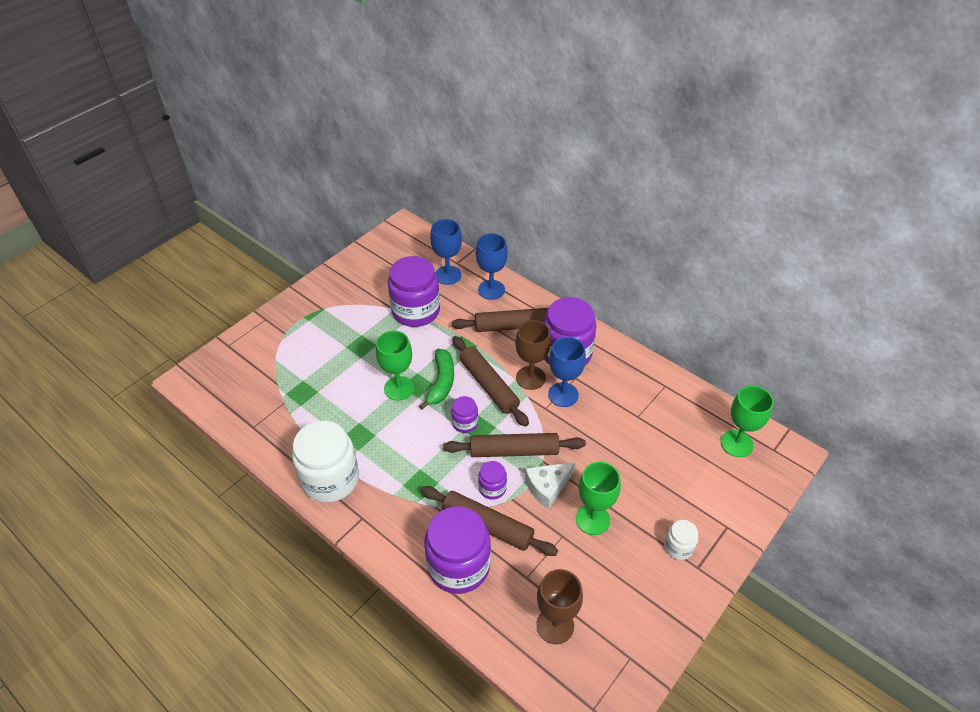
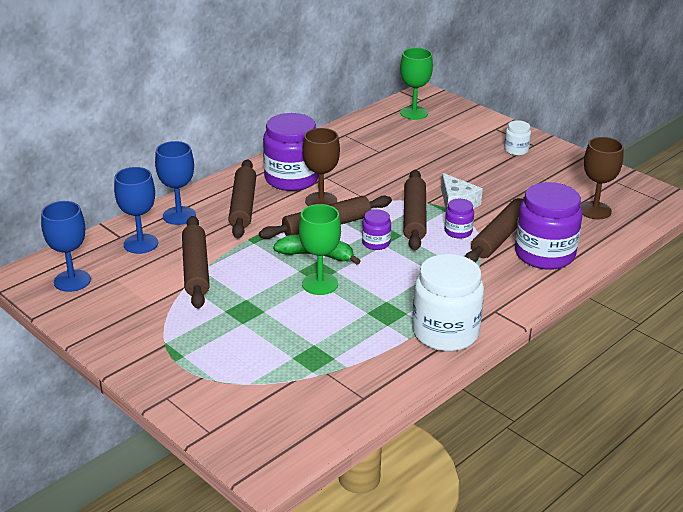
camera: 85 degrees left, 15 degrees down
purple jar [388,256,440,327] -> brown rolling pin [182,216,210,309]
blue goblet [548,337,586,407] -> blue goblet moved to [41,201,91,292]
green goblet [576,462,621,535] -> none

